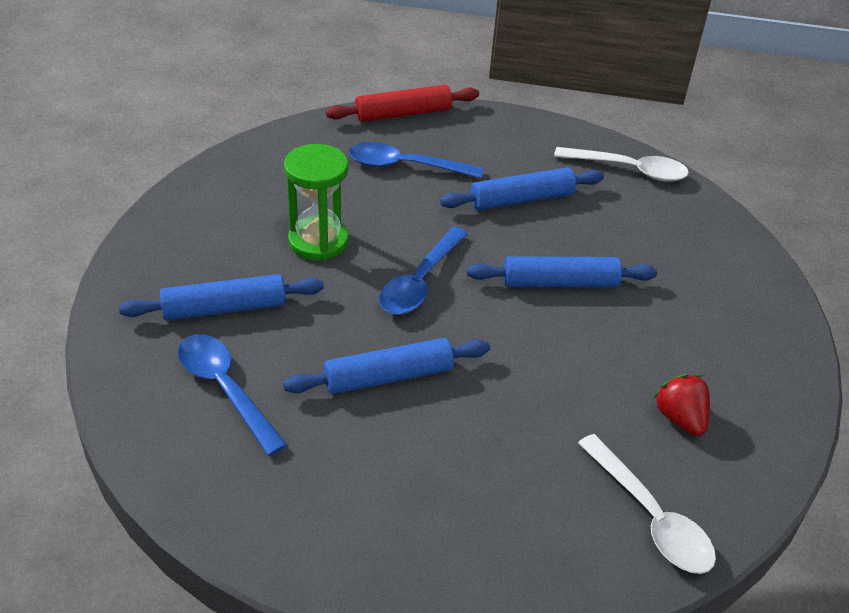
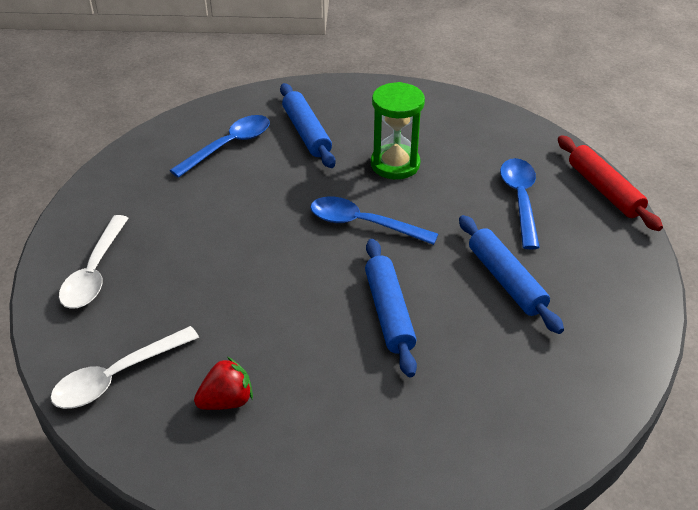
camera: 85 degrees right, 0 degrees up
blue rolling pin [283,338,490,394] -> none
white spoon [554,147,689,181] -> white spoon moved to [59,215,129,309]

